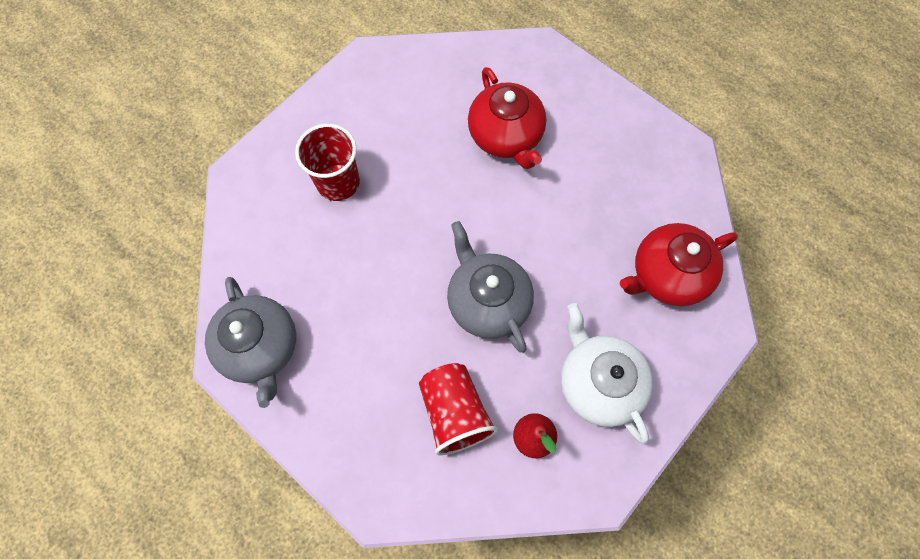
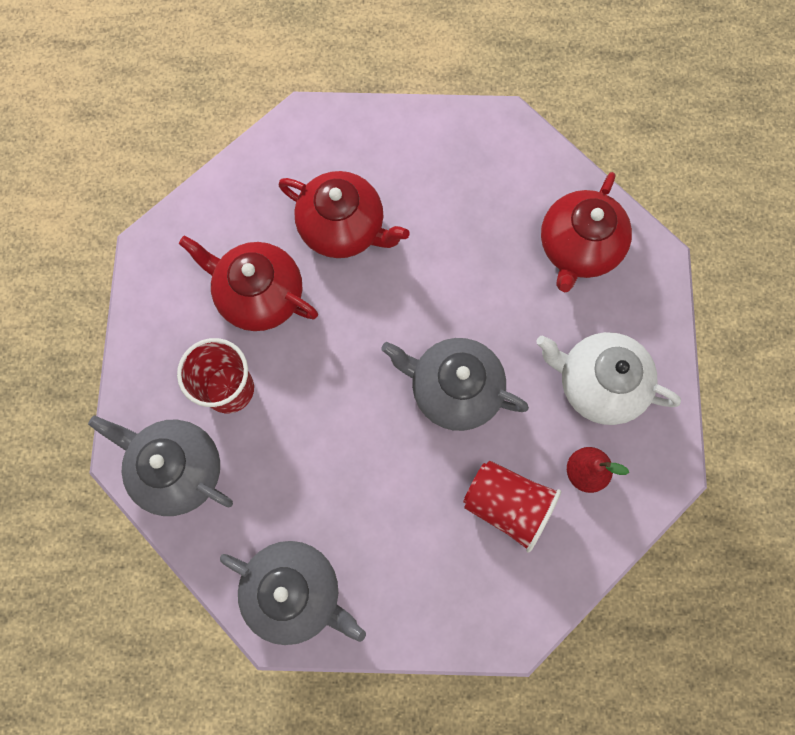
camera: 40 degrees left, 5 degrees up
none -> grey teapot [88,415,233,516]
none -> red teapot [179,236,318,331]

